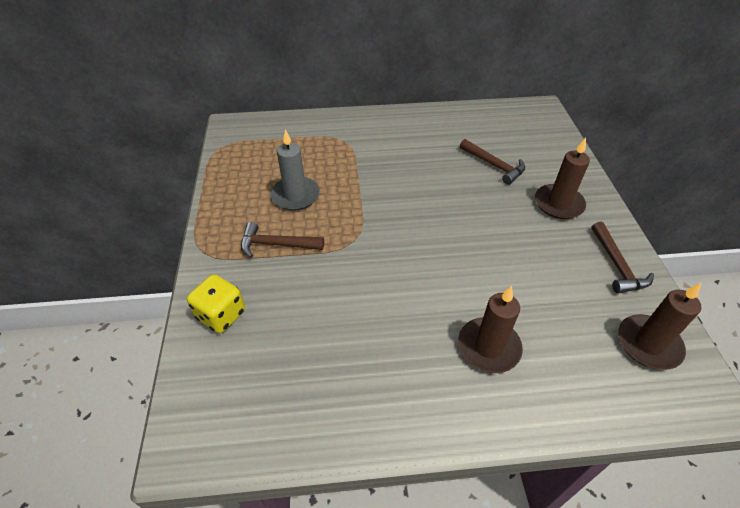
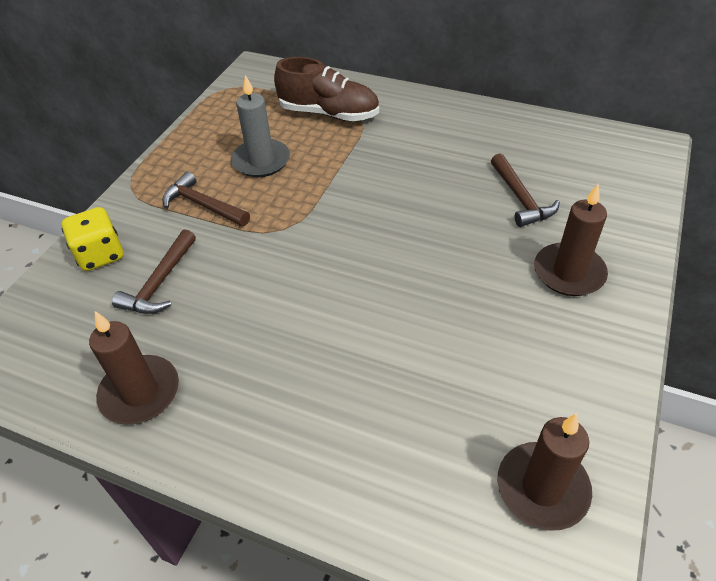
camera: 30 degrees right, 0 degrees up
brown candle [458,286,523,373] -> brown candle moved to [89,311,179,425]
brown hammer [591,222,654,294] -> brown hammer moved to [112,229,196,314]
none -> brown shoe [274,57,379,121]

